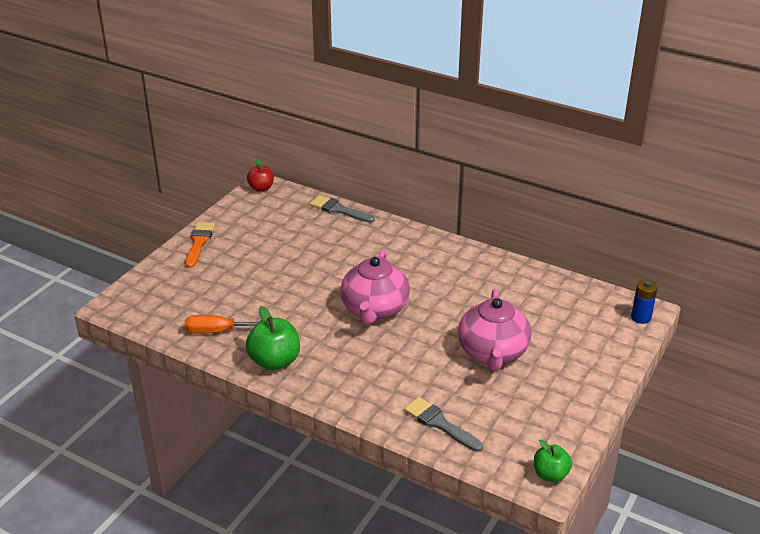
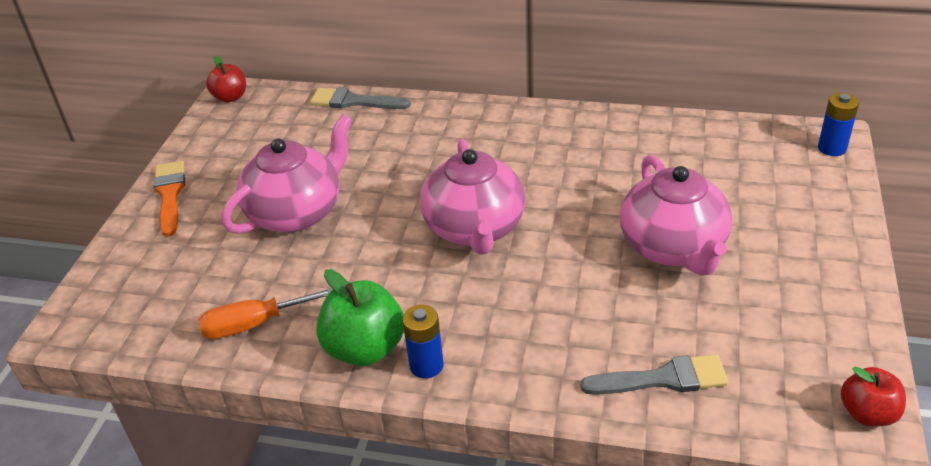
camera: 15 degrees left, 5 degrees up
grey brush [404,397,483,452] -> grey brush turned 150 degrees clockwise [581,354,729,395]
green apple [534,440,572,482] -> red apple [841,367,906,426]
none -> pink teapot [222,114,352,234]
none -> blue battery [402,305,444,378]

